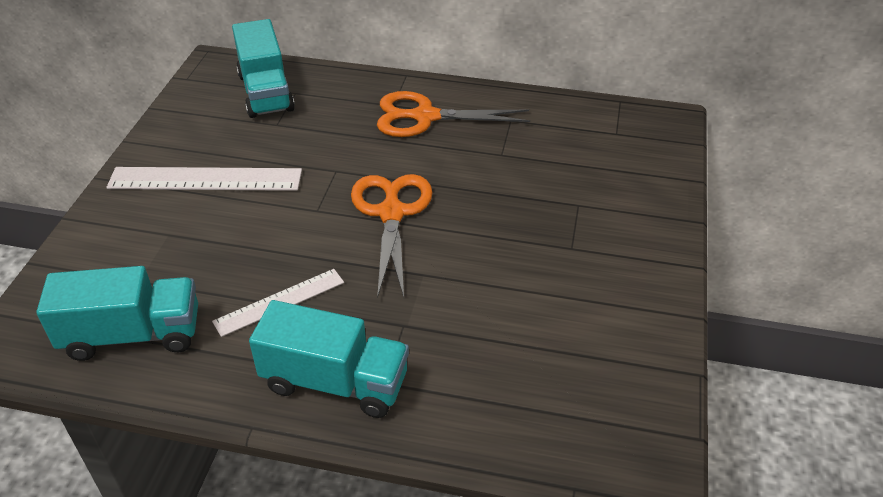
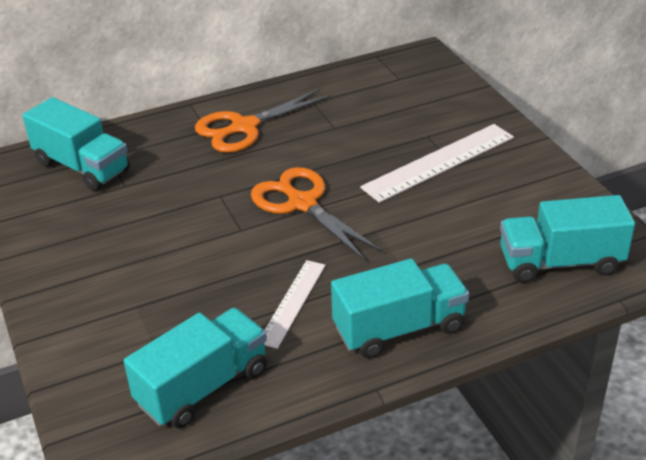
camera: 35 degrees left, 5 degrees down
white ruler [106,167,302,191] -> white ruler moved to [360,124,514,203]
none -> turquoise truck [500,195,635,283]

